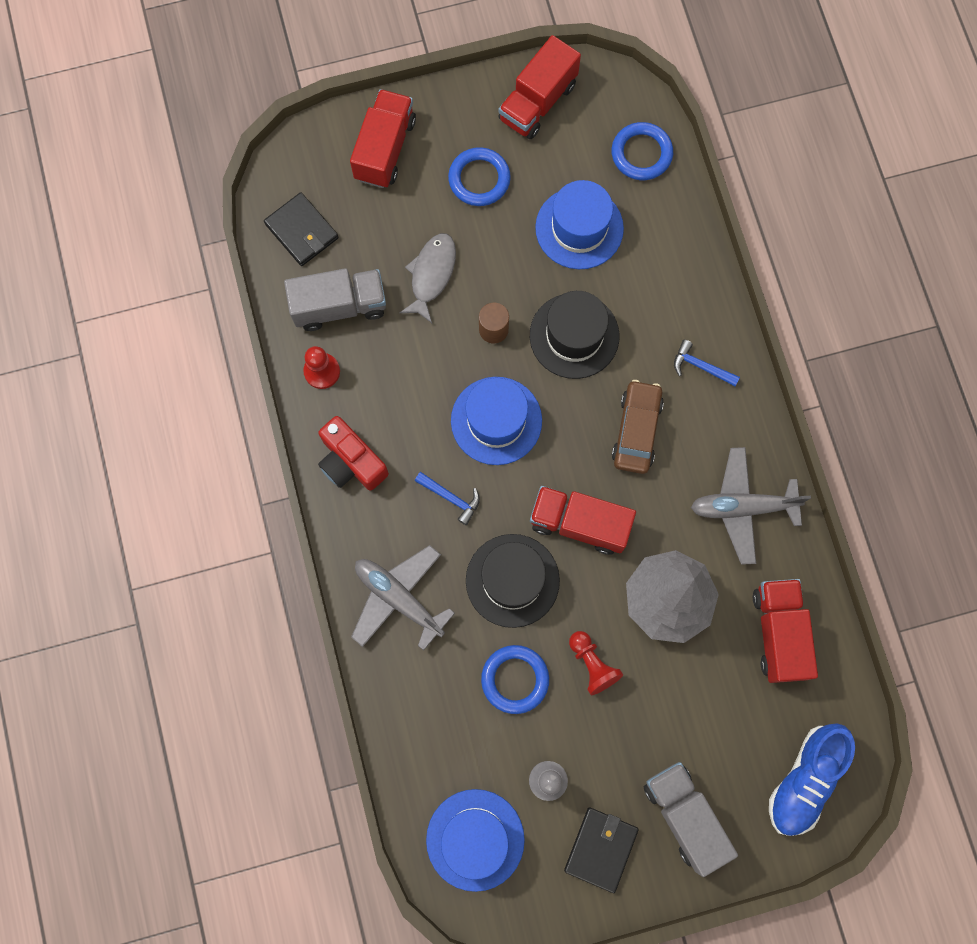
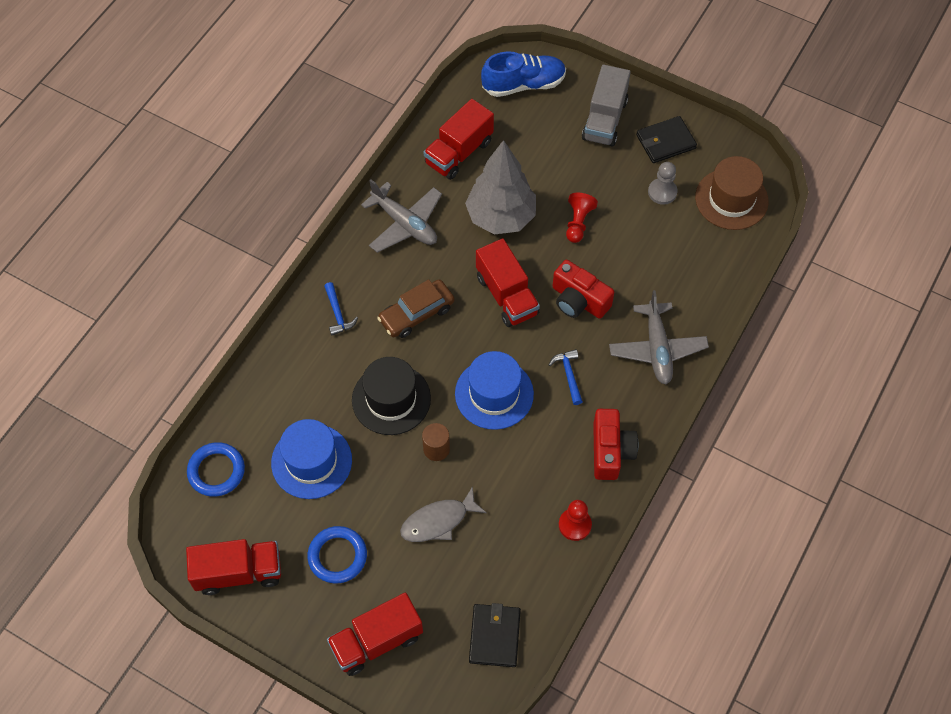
camera: 135 degrees left, 15 degrees down
grey truck [284,268,386,331] -> none
blue hat [426,789,525,892] -> brown hat [695,156,769,230]
black hat [466,534,560,628] -> red camera [553,260,614,319]
blue ring [481,645,549,714] -> none

